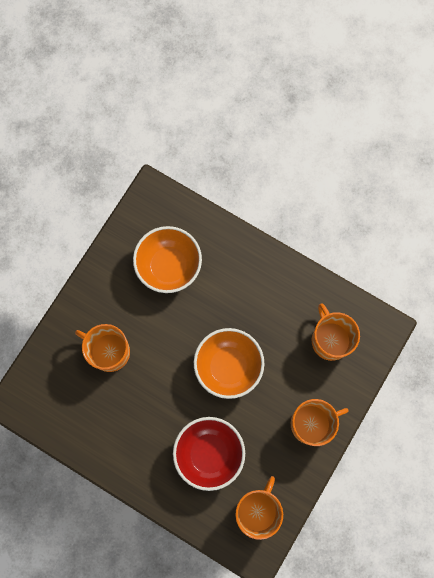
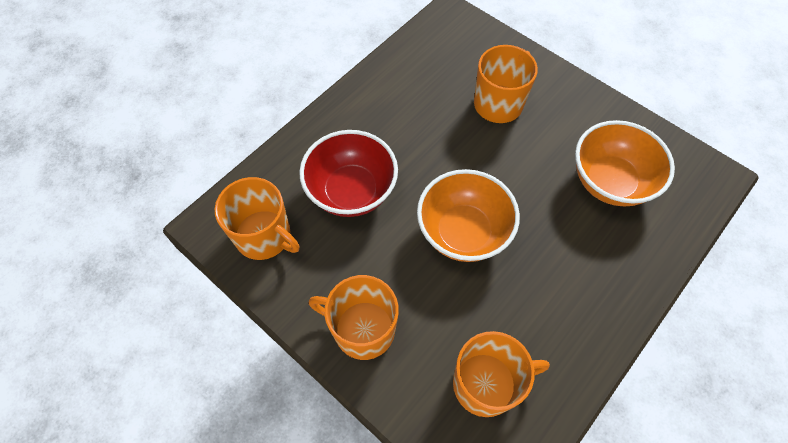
camera: 100 degrees right, 15 degrees down
orange mug [291,399,349,446] -> orange mug turned 120 degrees clockwise [309,275,399,360]

